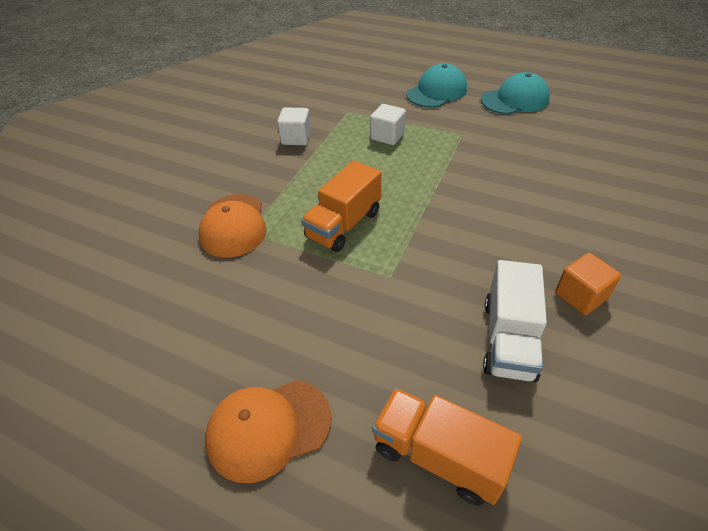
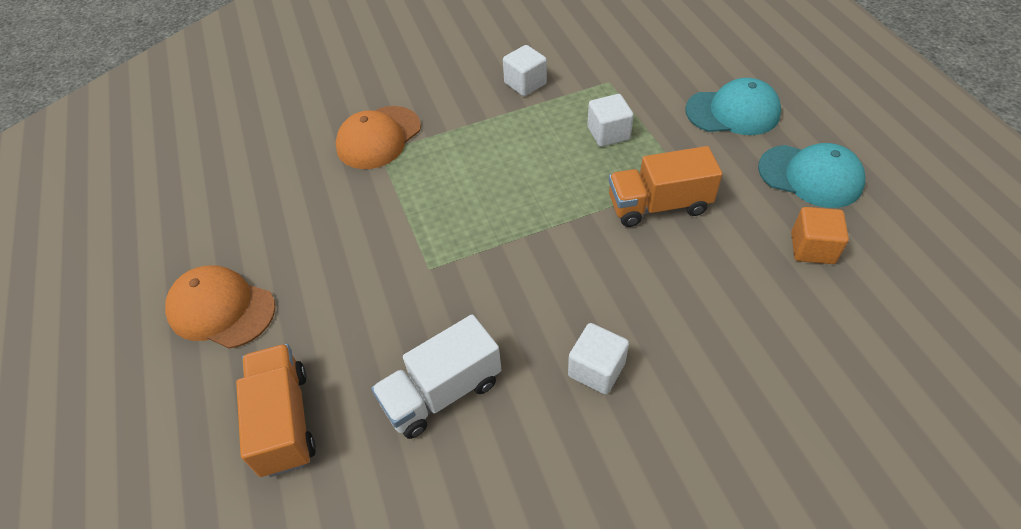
camera: 45 degrees right, 5 degrees up
orange truck [301,160,381,252] -> orange truck moved to [609,146,723,227]
orange cube [555,253,621,315] -> orange cube moved to [791,207,849,264]
none -> white cube [568,323,629,395]

